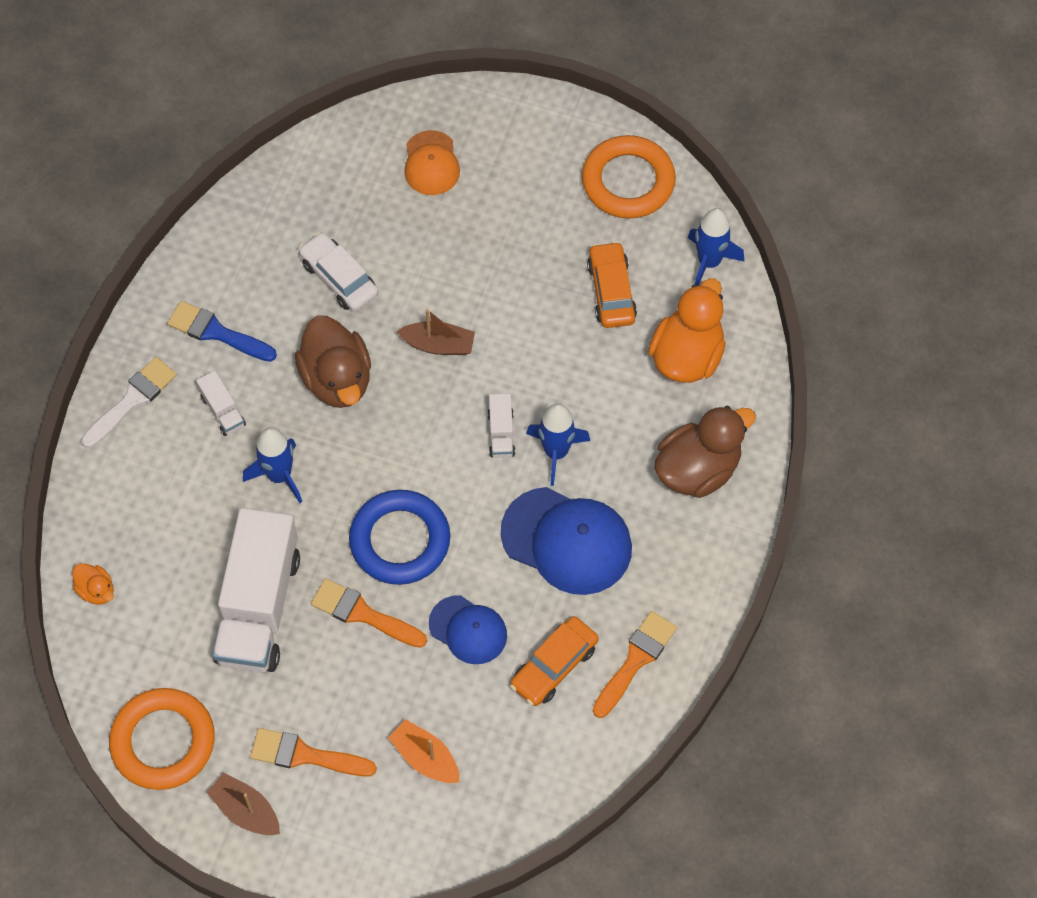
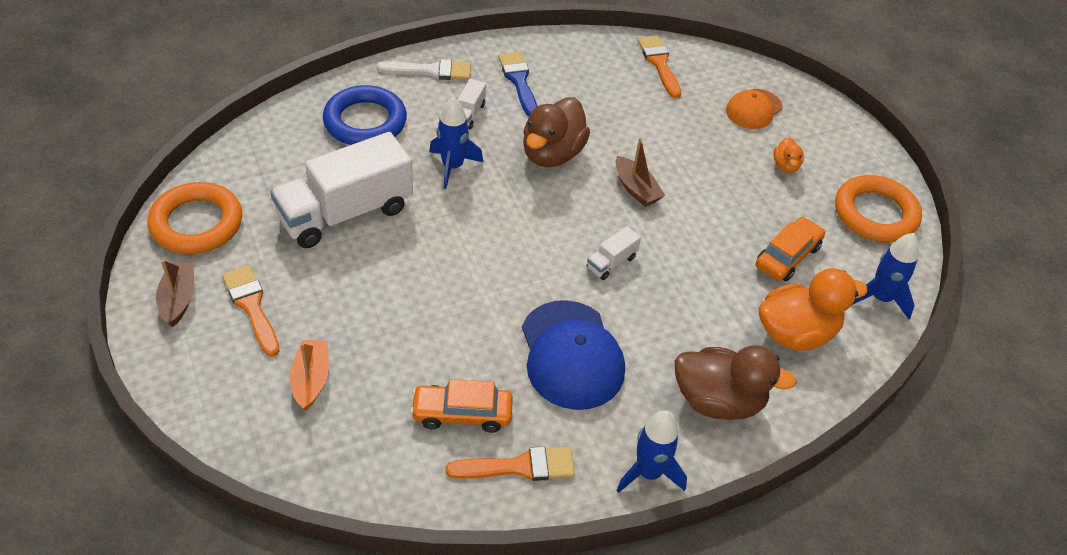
camera: 45 degrees right, 15 degrees down
orange duck [72,563,114,605] -> orange duck moved to [773,137,804,173]
white car [299,232,378,311] -> none
orange brush [311,579,427,648] -> orange brush moved to [637,36,681,98]
blue ring [349,490,450,585] -> blue ring moved to [323,85,407,145]
blue cap [429,595,507,664] -> none
blue rocket [526,403,590,486] -> blue rocket moved to [616,410,687,493]

